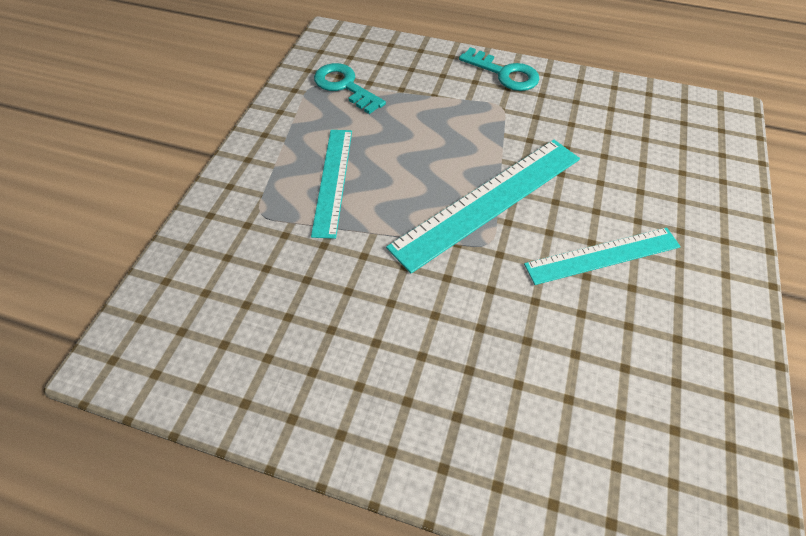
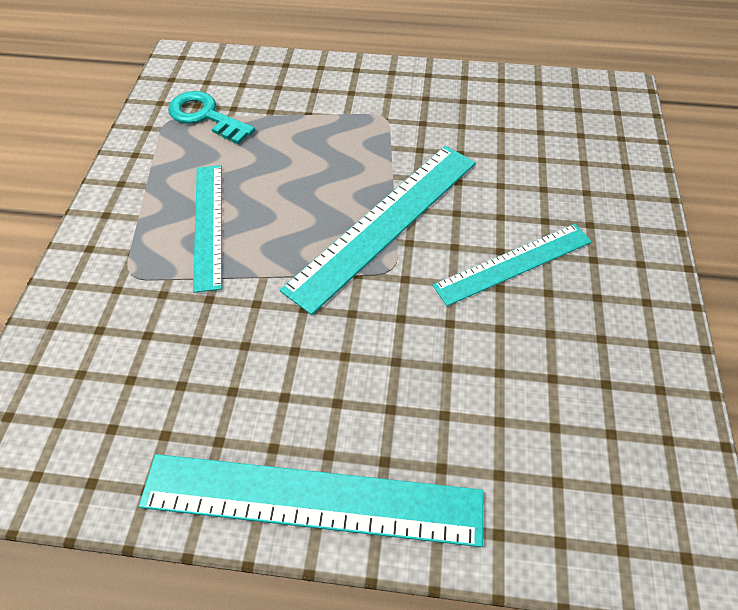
camera: 10 degrees left, 0 degrees up
turquoise key [459,47,539,91] -> none
none -> turquoise ruler [139,454,483,547]

